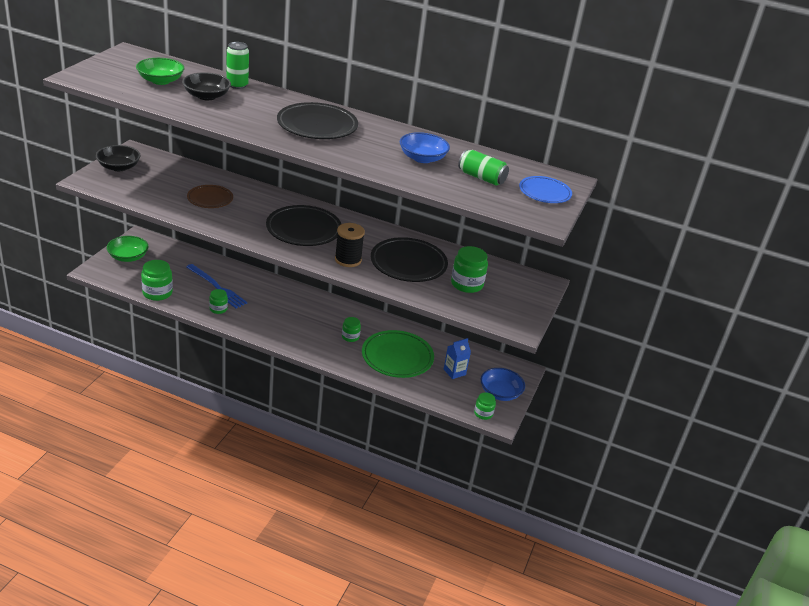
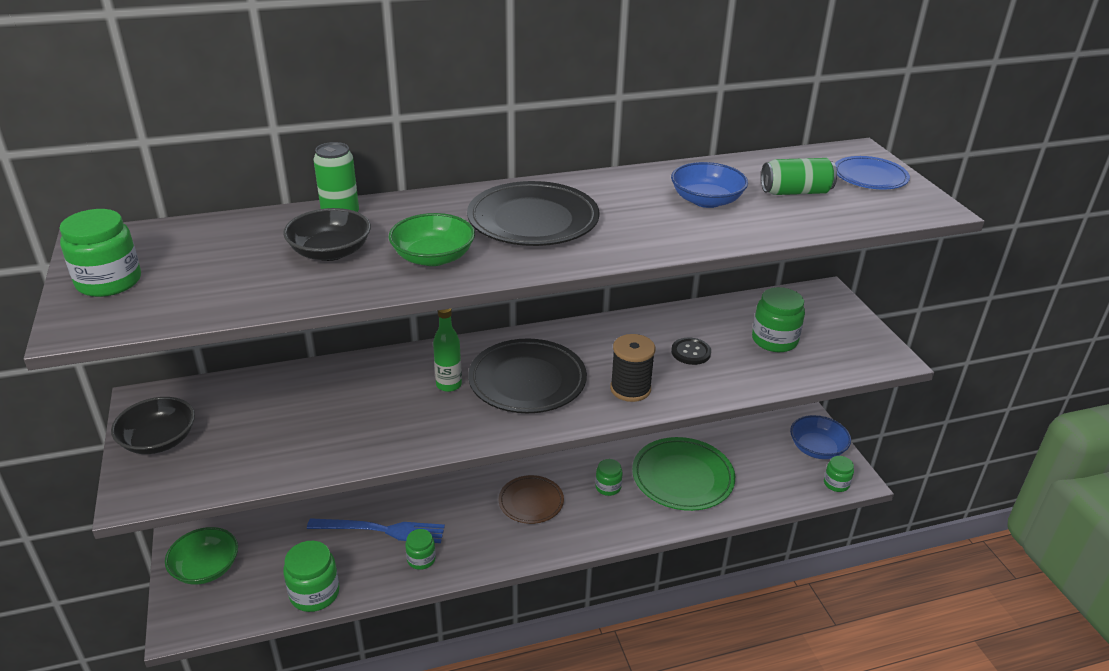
camera: 35 degrees left, 0 degrees up
green bowl [136,58,184,85] -> green bowl moved to [388,213,475,266]
brown plate [187,185,233,208] -> brown plate moved to [499,475,564,524]
black plate [371,237,448,282] -> black button [671,338,711,365]
blue carton [444,338,471,379] -> none
none -> green jar [60,209,141,297]
none -> green bottle [433,309,462,392]

